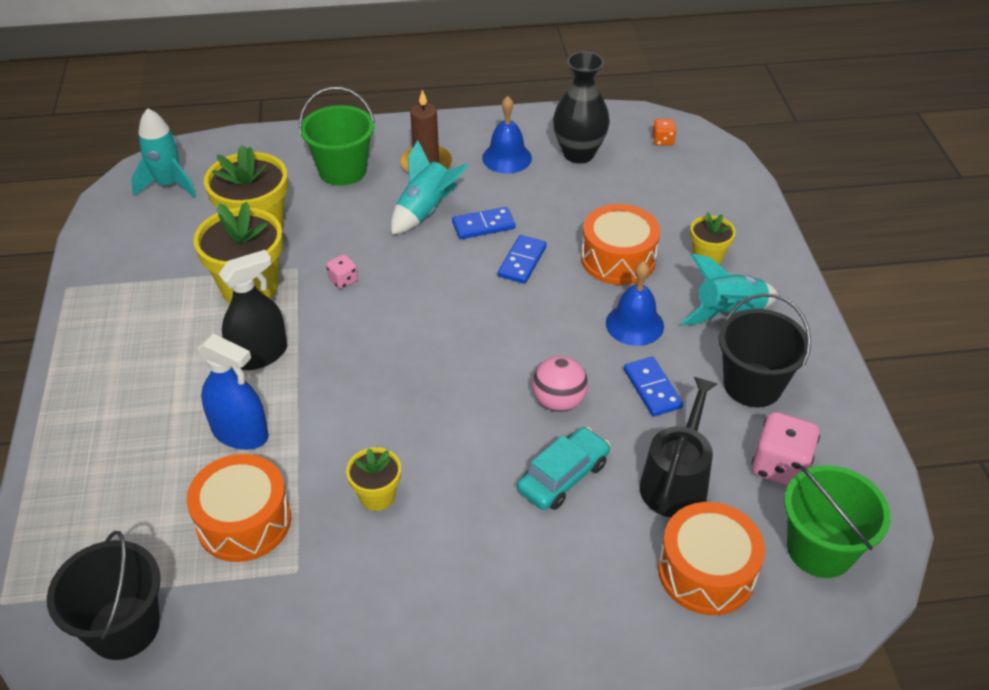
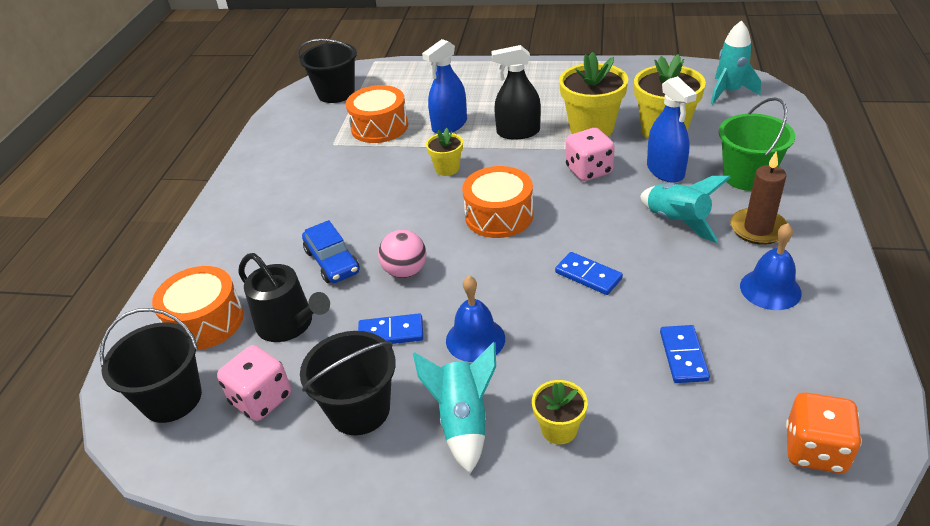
camera: 110 degrees right, 5 degrees down
black spray bottle [219,250,287,370] -> black spray bottle turned 105 degrees clockwise [491,45,541,140]
pink dice [326,254,358,289] -> pink dice [566,128,615,181], size x1.88
yellow flower pot [346,447,401,511] -> yellow flower pot moved to [426,128,463,176]
blue domino [452,207,515,239] -> blue domino moved to [660,325,710,383]
turquoise car [517,427,610,510] -> blue car [302,220,360,283]
black vase [553,51,610,164] -> none
orange drum [581,204,660,285] -> orange drum moved to [462,166,533,238]
orange dice [652,119,676,146] -> orange dice [786,392,862,473], size x1.88
green bucket [784,465,891,578] -> black bucket [100,308,202,423]
none -> blue spray bottle [647,76,697,183]

